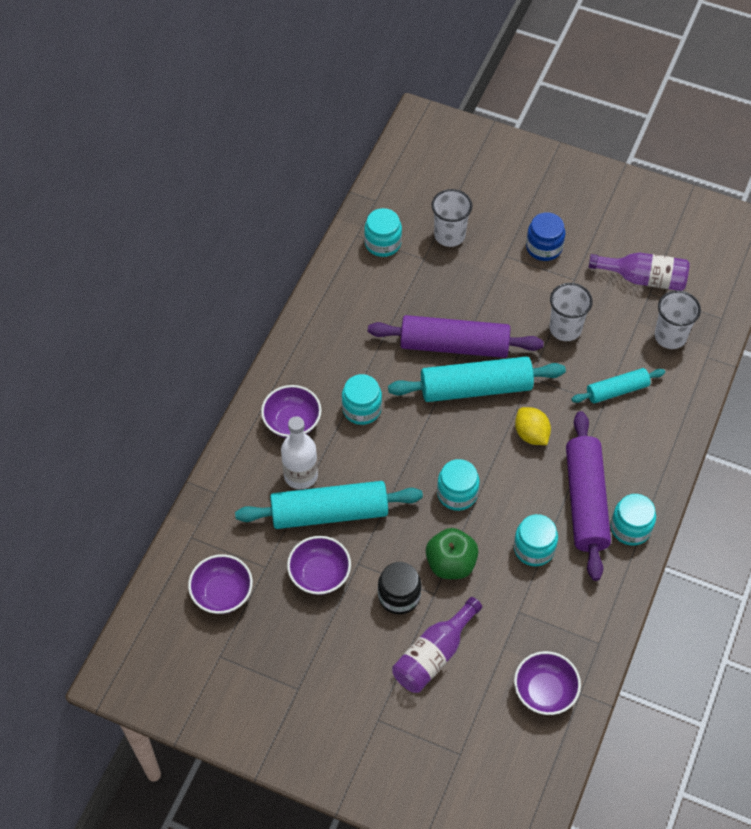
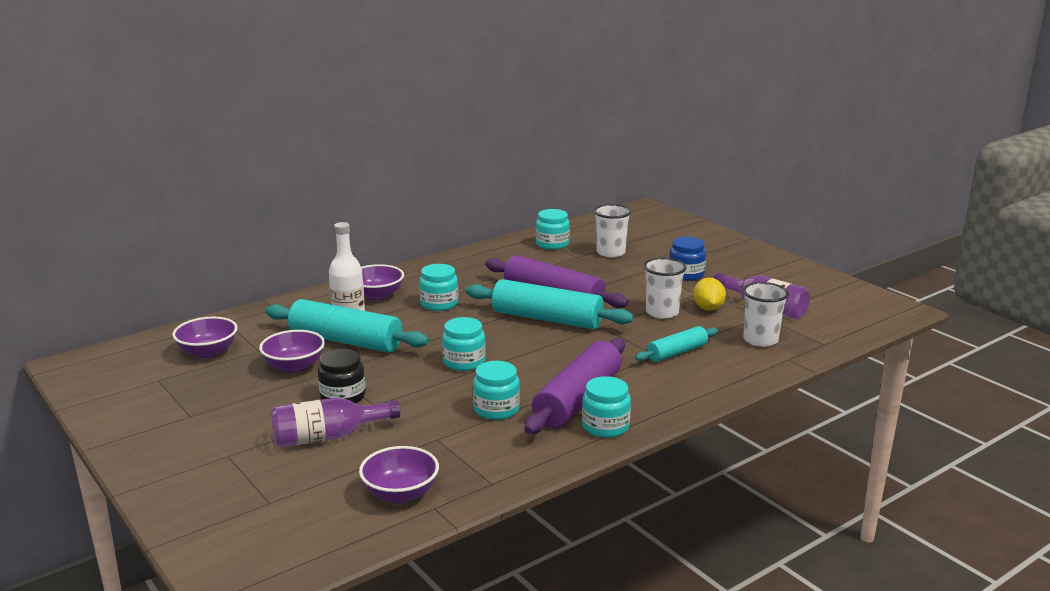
camera: 30 degrees right, 35 degrees down
green apple [426,528,479,579] -> none
yellow lemon [515,407,551,445] -> yellow lemon moved to [693,278,726,311]
turquoise rolling pin [571,368,665,403] -> turquoise rolling pin turned 45 degrees counterclockwise [635,326,718,362]

